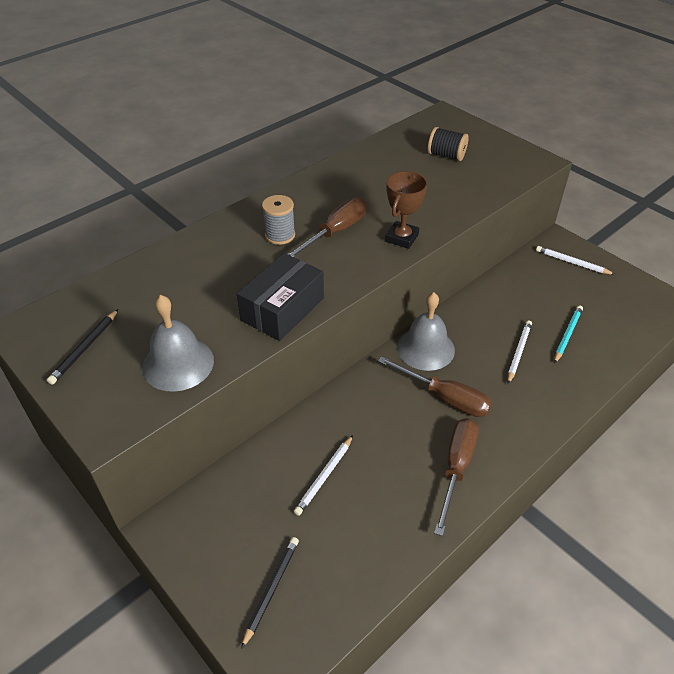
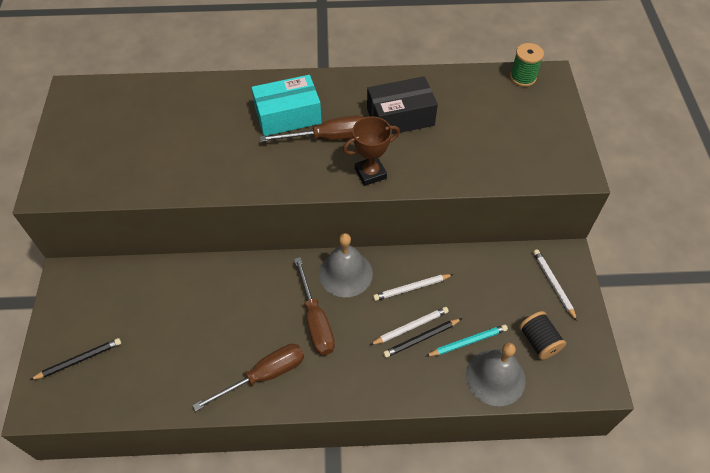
camera: 40 degrees right, 10 degrees up
black pencil [47,309,118,385] -> black pencil moved to [383,318,462,358]
grey bell [142,295,214,392] -> grey bell moved to [466,343,525,406]
black box [237,253,324,341] -> black box moved to [367,76,438,135]
grey spool [262,195,295,245] -> turquoise box [252,75,322,136]
white pencil [294,435,353,516] -> white pencil moved to [373,274,454,301]
black spool [428,127,469,161] -> black spool moved to [519,311,566,360]
none -> green spool [510,43,544,87]

